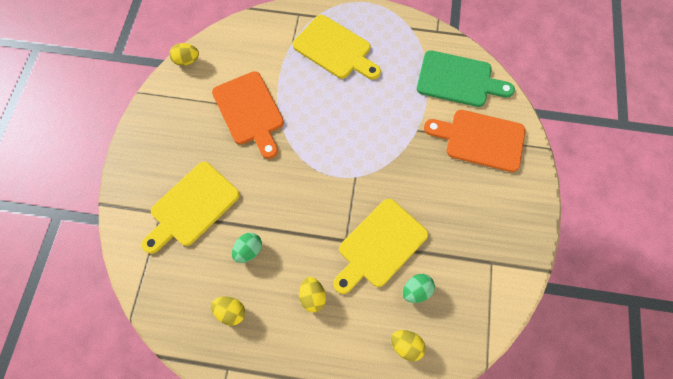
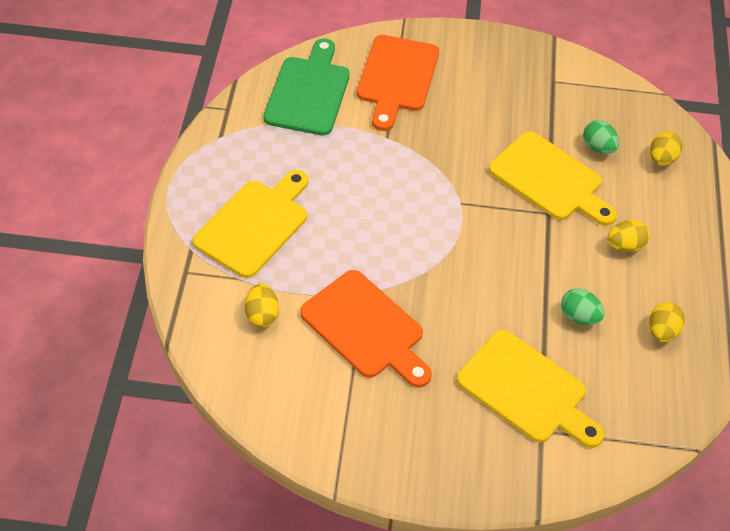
camera: 95 degrees left, 15 degrees down
yellow egg [169,43,199,66] -> yellow egg moved to [244,284,279,327]
orange cutting board [212,71,284,159] -> orange cutting board turned 75 degrees clockwise [300,270,432,388]

